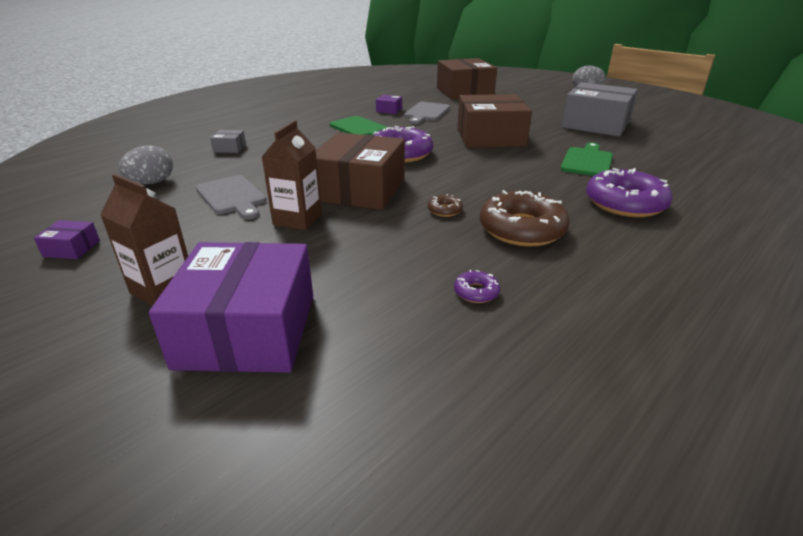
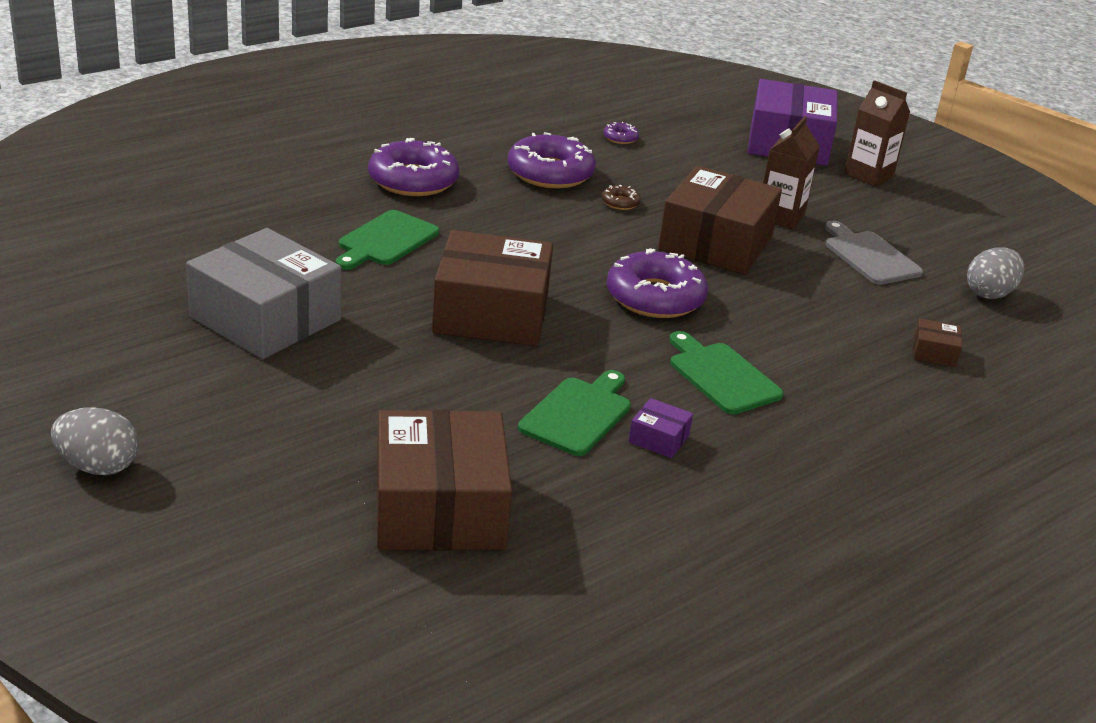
camera: 175 degrees left, 0 degrees up
purple box [34,220,100,259] -> none
grey box [210,130,246,153] -> brown box [913,318,962,367]
grey cutting board [404,102,450,124] -> green cutting board [518,370,631,456]
brown donut [480,190,570,246] -> purple donut [508,132,596,188]

